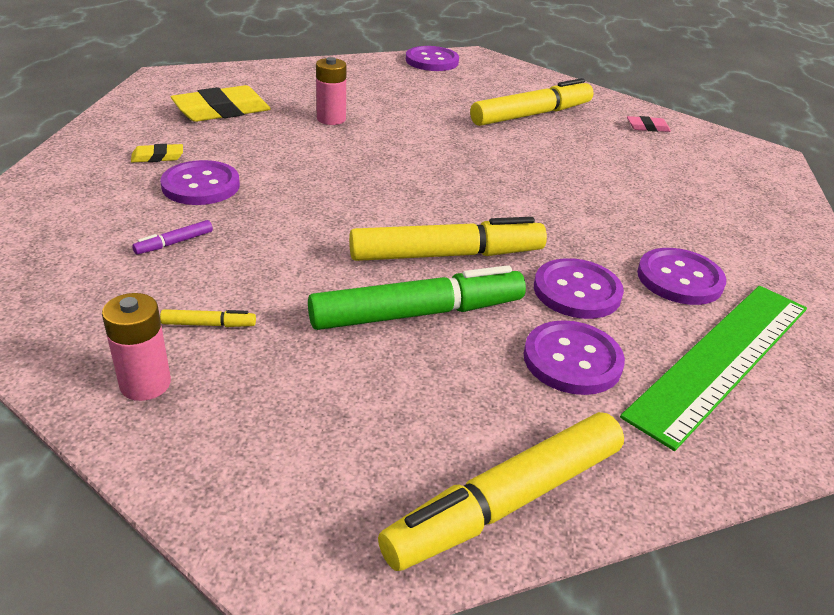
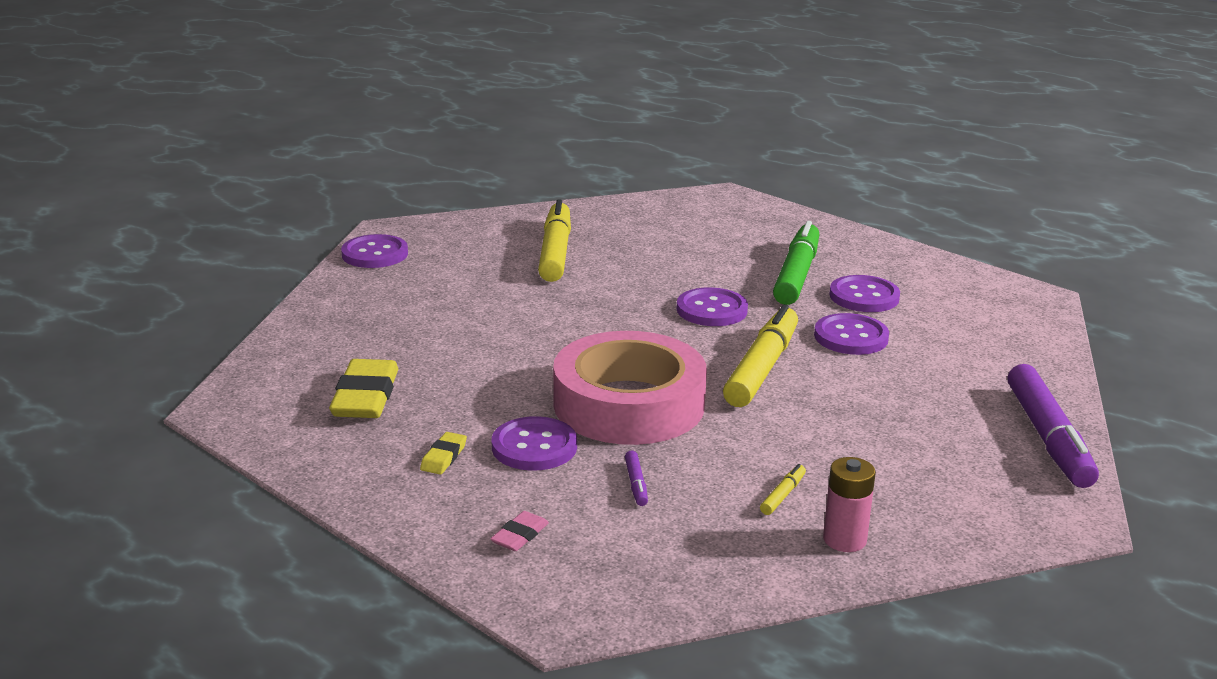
camera: 55 degrees left, 10 degrees down
green marker [308,265,526,330] -> green marker moved to [773,221,819,305]
pink battery [316,57,346,125] -> none
yellow marker [378,412,624,571] -> purple marker [1008,364,1099,488]
purple button [524,320,625,395] -> purple button moved to [677,287,748,326]
green ruler [620,286,807,451] -> none
pink eraser [627,116,671,132] -> pink eraser moved to [490,511,549,551]
none -> pink tape [553,331,707,445]

